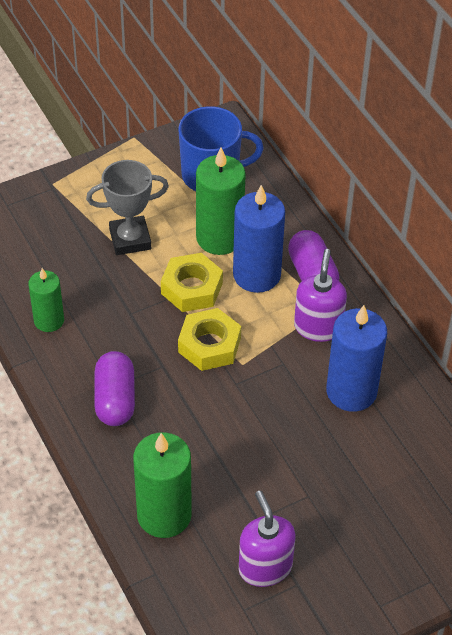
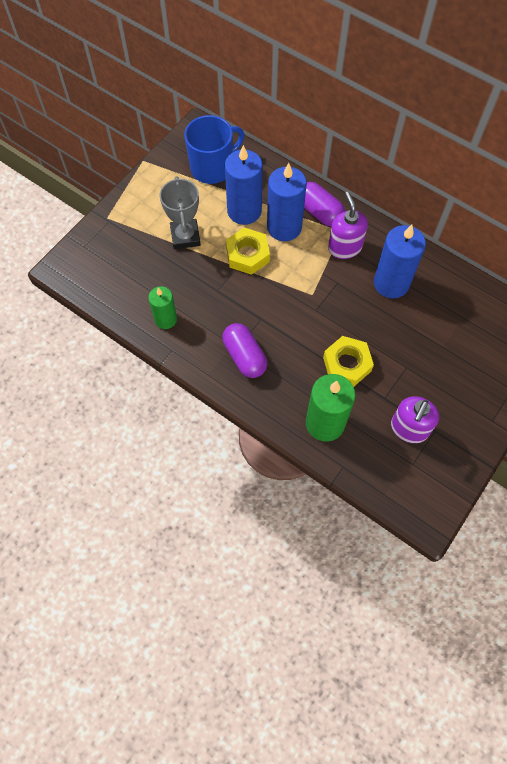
camera: 25 degrees left, 15 degrees up
grey trophy [86,160,169,255] -> grey trophy turned 60 degrees counterclockwise [160,176,201,249]
yellow nut [178,308,241,371] -> yellow nut moved to [323,336,374,387]
green candle [196,147,246,255] -> blue candle [225,145,263,225]
purple soap dispenser [239,491,295,587] -> purple soap dispenser turned 105 degrees counterclockwise [391,396,439,443]

